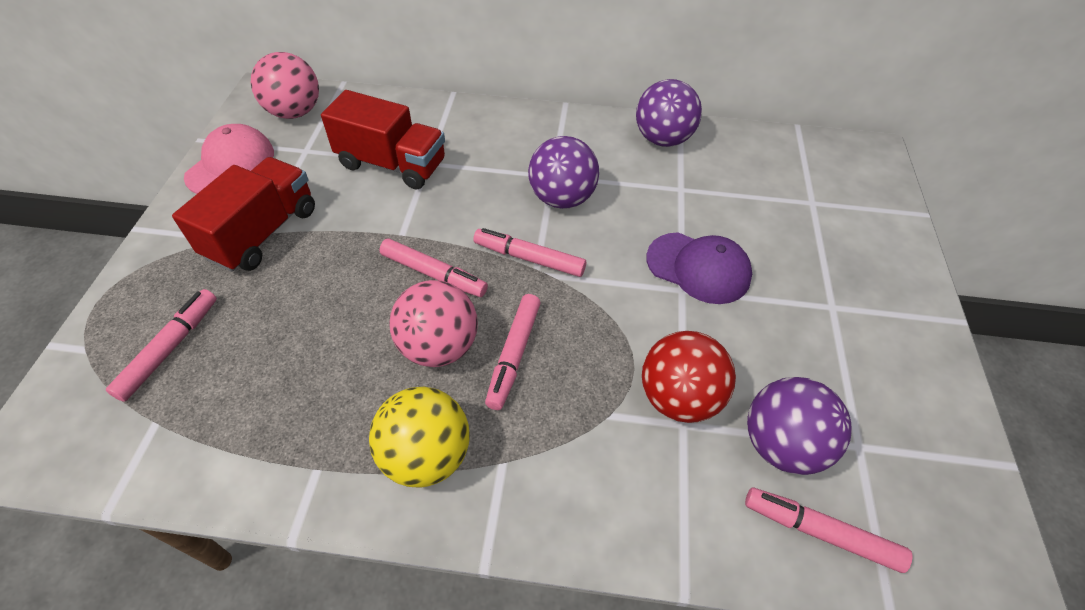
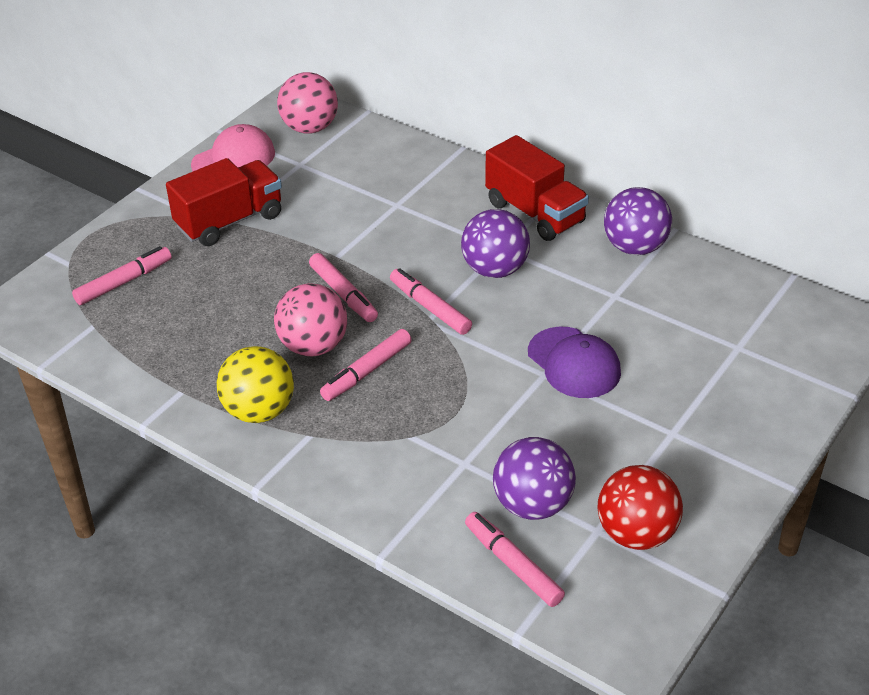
camera: 30 degrees right, 10 degrees down
red truck [321,90,445,190] -> red truck moved to [485,135,589,241]
red ball [642,331,736,423] -> red ball moved to [597,465,683,550]

